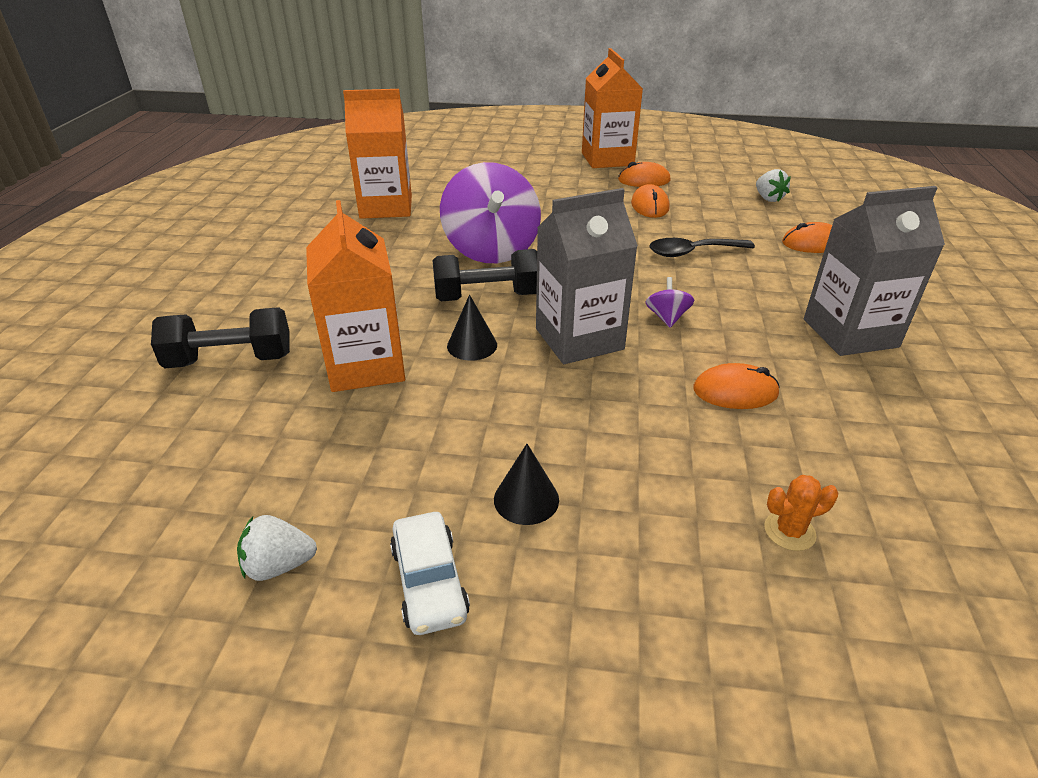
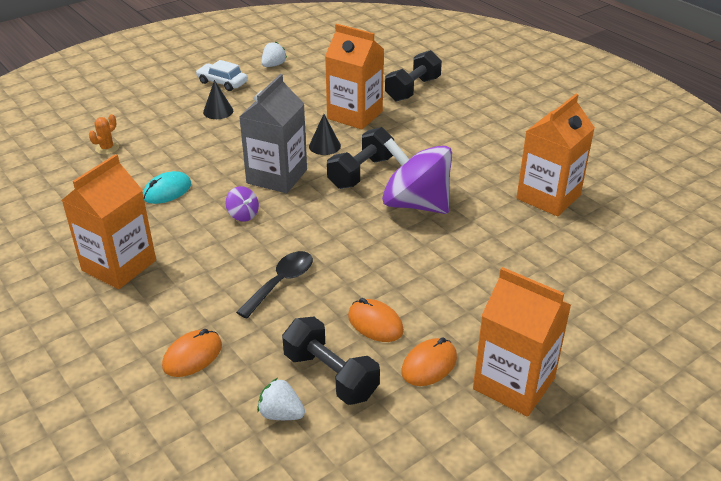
camera: 135 degrees right, 0 degrees up
orange mouse [693,363,780,409] -> turquoise mouse [143,171,191,204]
grey carton [804,186,945,356] -> orange carton [62,154,156,289]
none -> black dumbbell [282,317,380,405]

